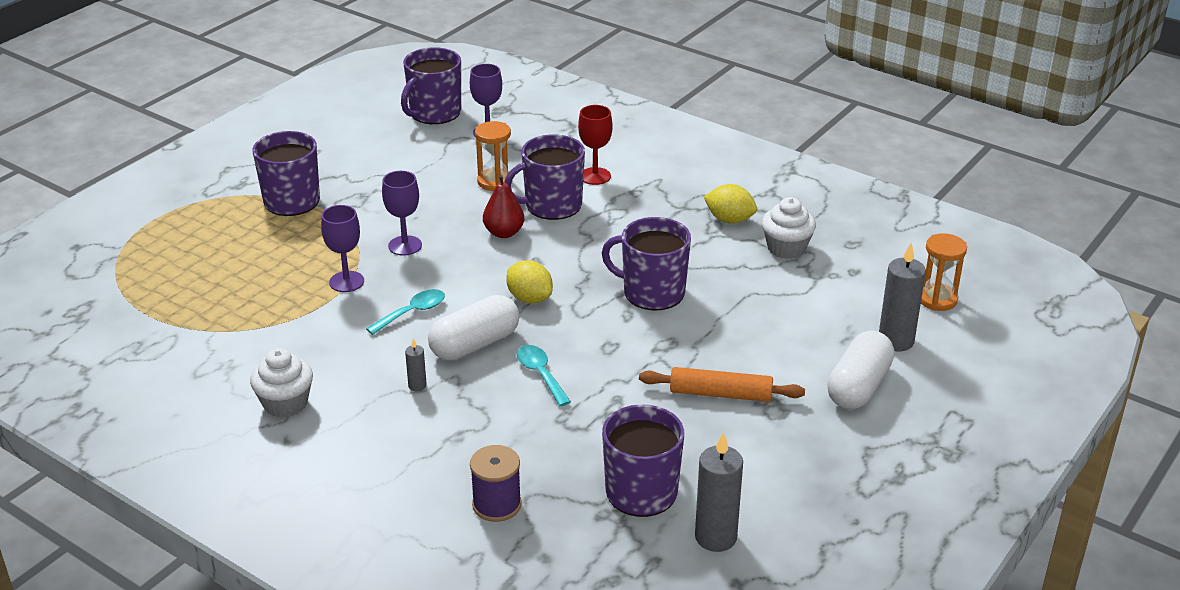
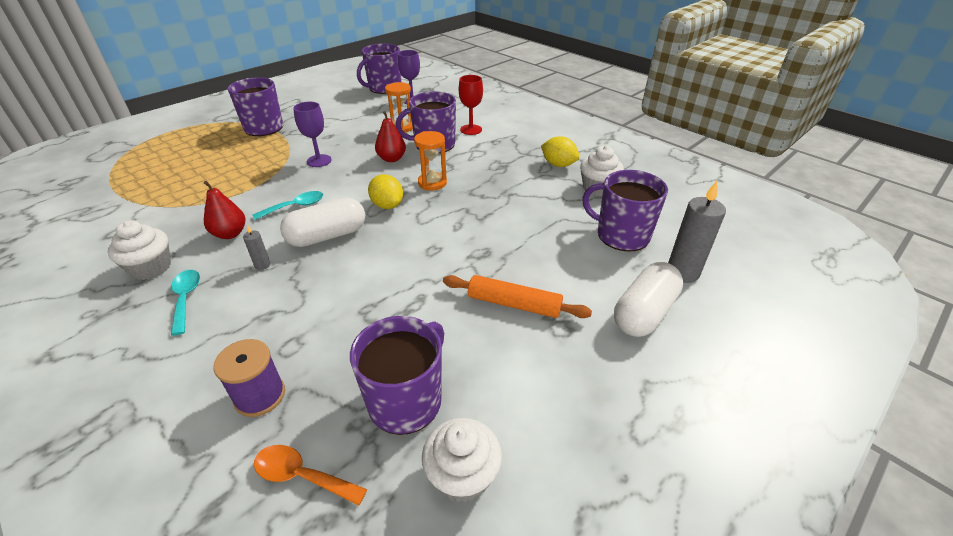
camera: 10 degrees right, 5 degrees up
purple goblet [321,205,364,292] -> none
turquoise spoon [517,345,571,406] -> turquoise spoon moved to [171,270,200,336]
purple mug [602,217,691,310] -> purple mug moved to [582,170,668,252]
grey candle [695,432,743,552] -> white cupcake [422,418,502,503]
orange hourglass [921,233,967,311] -> orange hourglass moved to [414,131,447,191]
none -> red pear [204,181,245,239]
none -> orange spoon [254,445,367,506]

